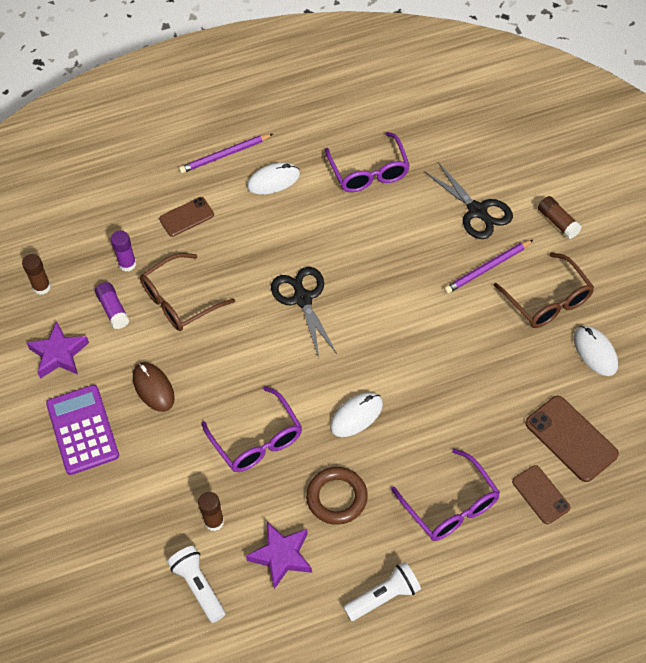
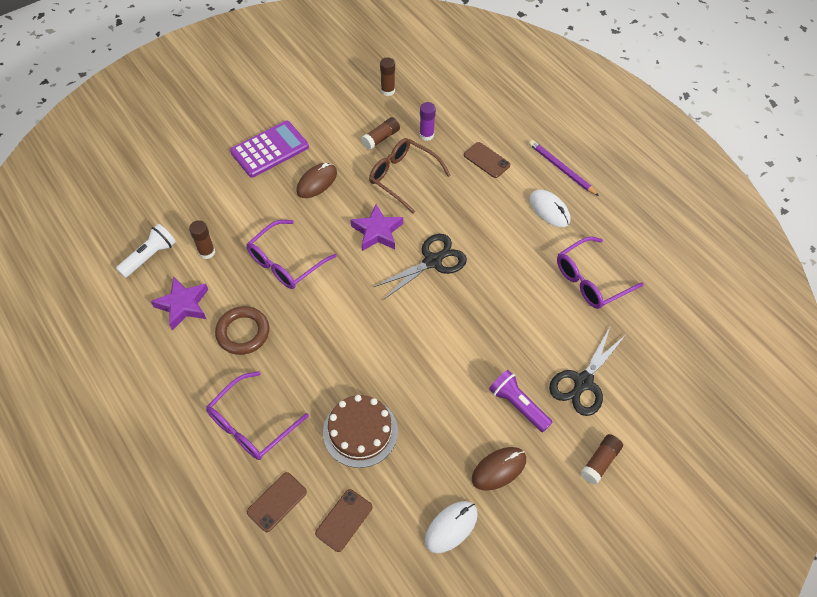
camera: 70 degrees right, 0 degrees up
purple star [27,321,89,379] -> purple star moved to [350,204,403,251]
purple glue stick [95,282,129,329] -> brown glue stick [361,117,400,150]
white mouse [330,392,383,437] -> none
white flashlight [343,562,421,621] -> none
purple pencil [444,239,534,294] -> purple flashlight [489,370,553,432]
brown glasses [493,253,594,328] -> brown mouse [472,447,526,491]
brown phone [525,396,619,482] -> brown phone [315,489,372,552], size x0.64
none -> brown cake [323,395,398,468]

